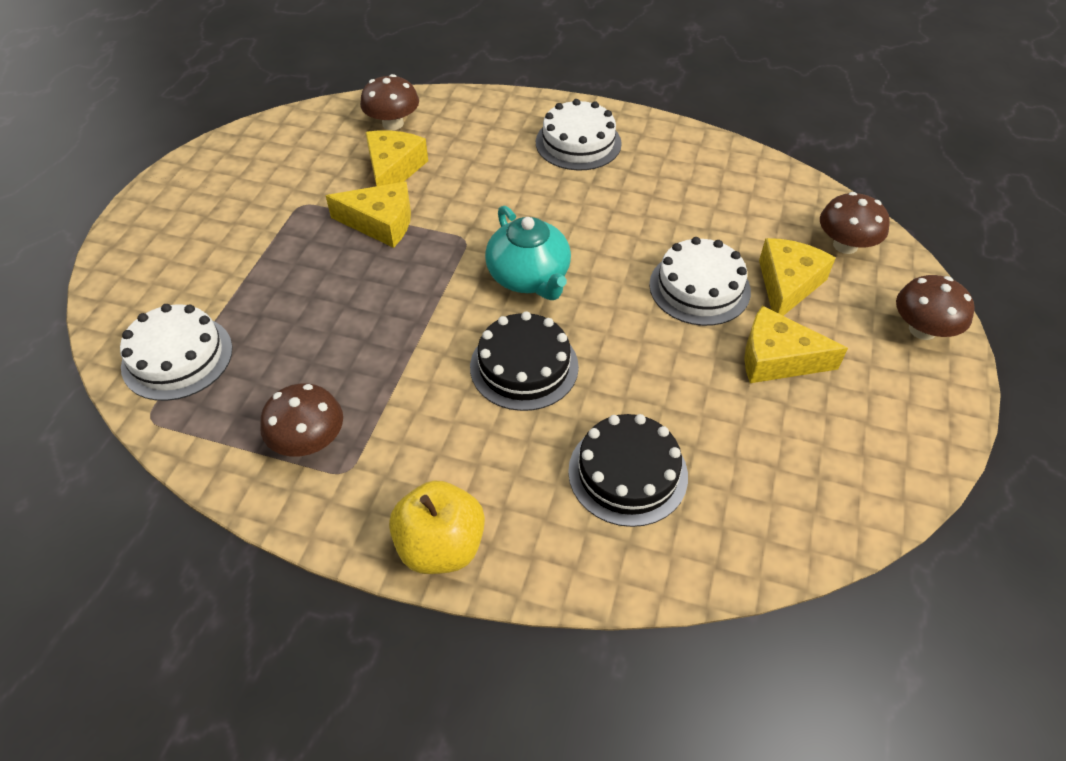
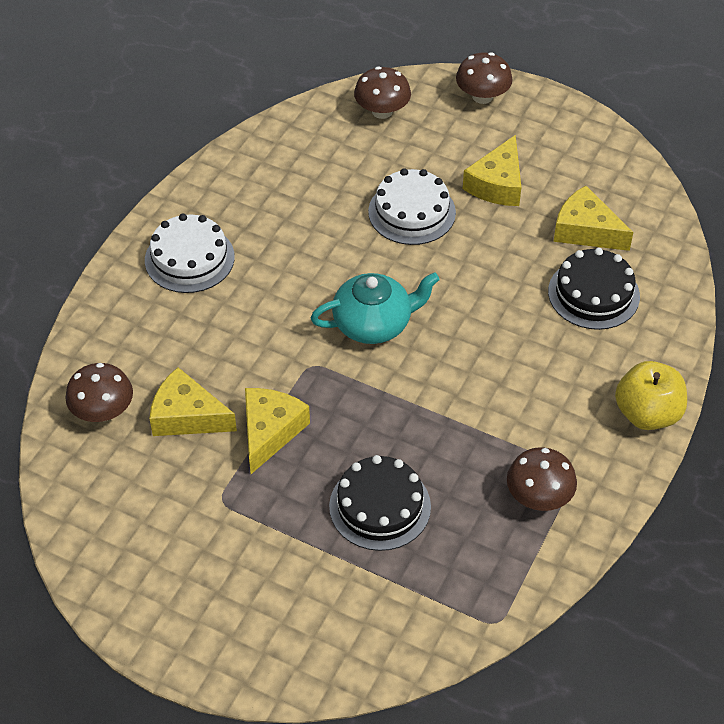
camera: 80 degrees left, 0 degrees up
white cake [120,304,233,401] -> none
black cake [470,311,579,411] -> black cake moved to [329,455,431,551]
yellow cheese [759,238,836,316] -> yellow cheese moved to [553,186,633,251]

